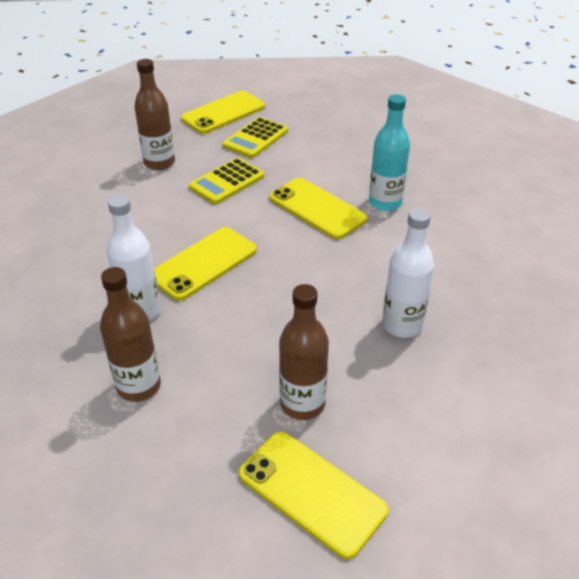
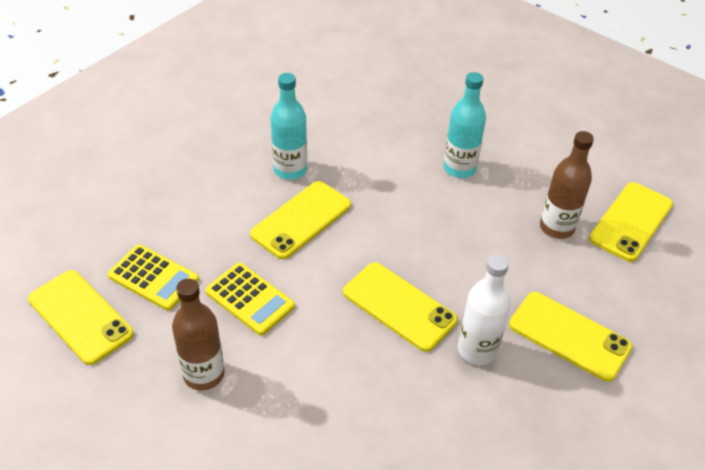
camera: 95 degrees left, 5 degrees up
brown bottle [100,267,161,402] -> yellow phone [509,292,632,382]
white bottle [382,208,434,338] -> turquoise bottle [443,72,486,178]

